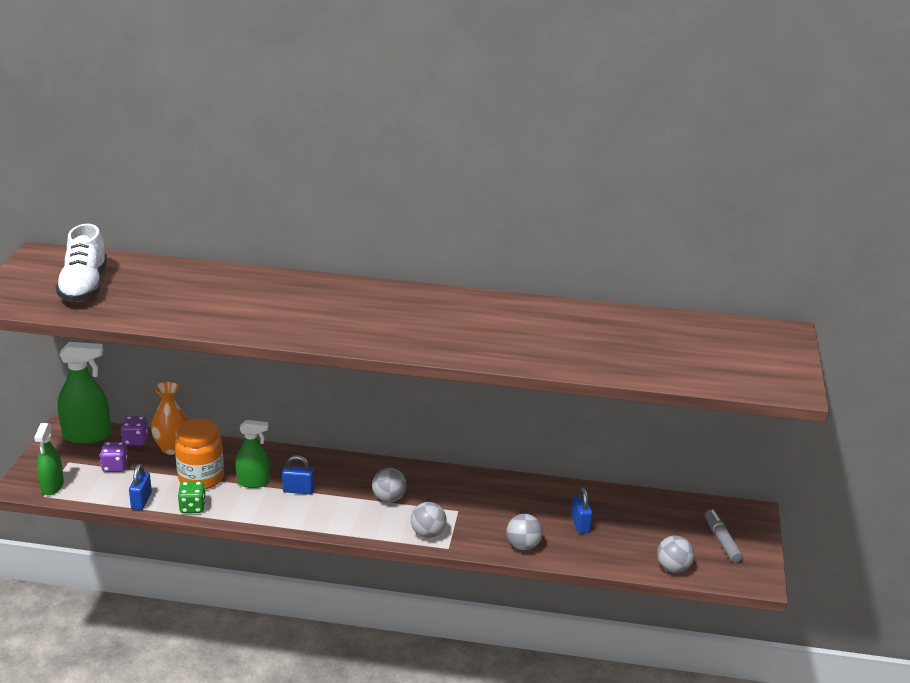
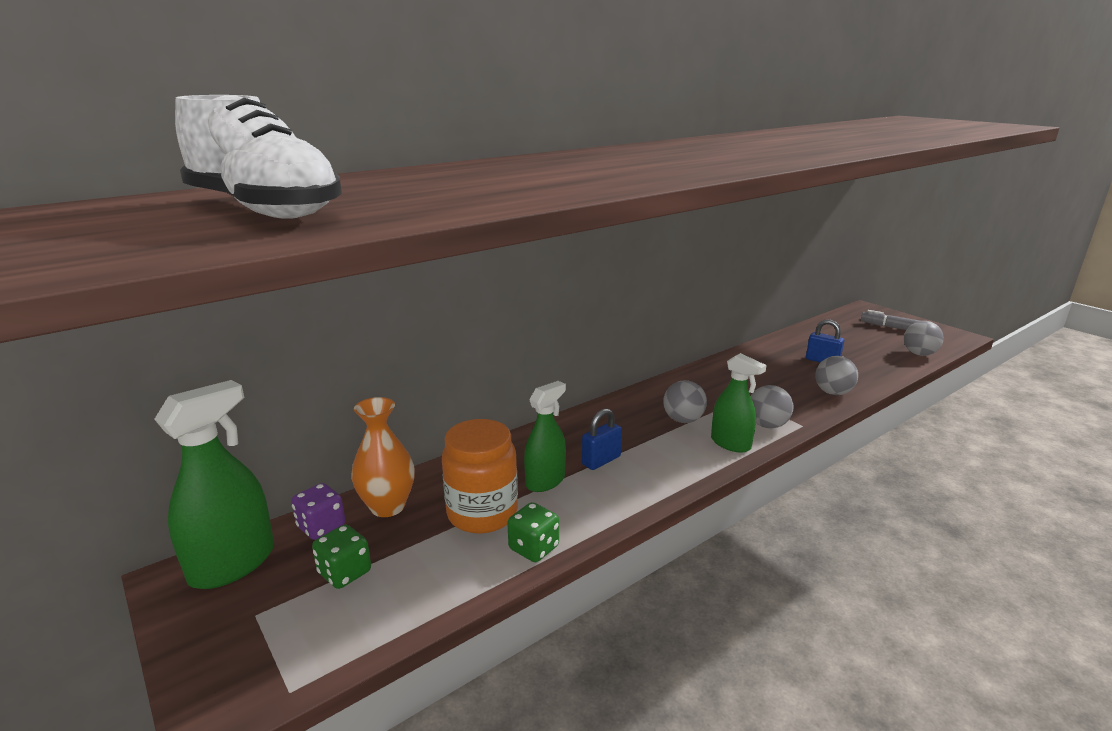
camera: 45 degrees left, 5 degrees down
green spray bottle [34,423,64,495] -> green spray bottle moved to [711,353,767,453]
purple dice [100,442,128,472] -> green dice [312,525,371,589]
blue padlock [129,464,152,510] -> none

